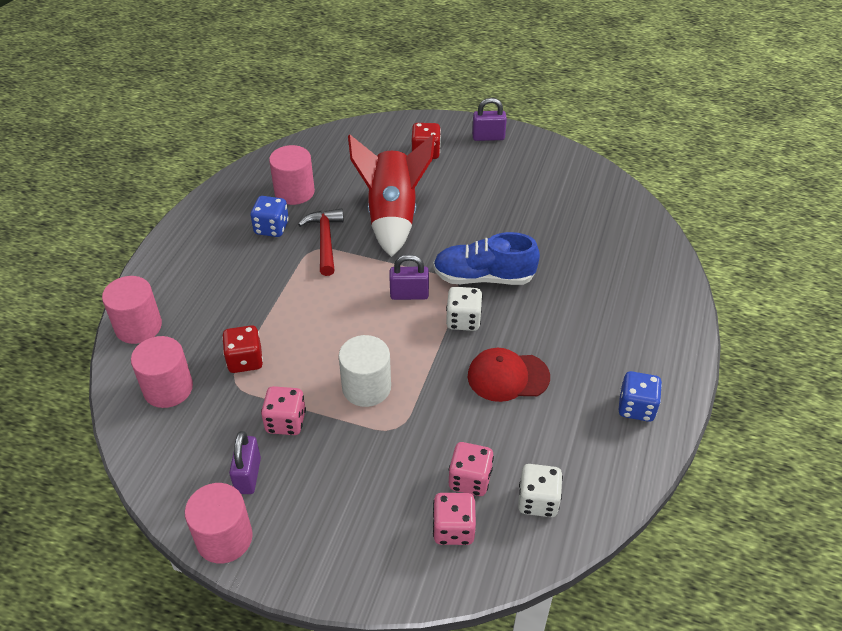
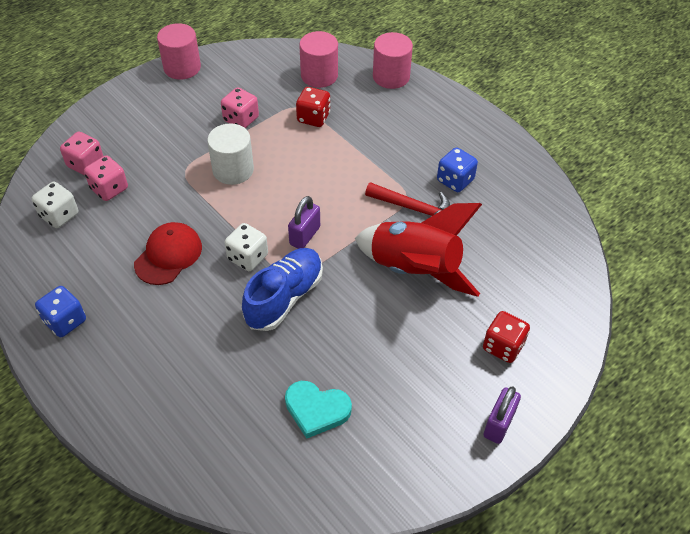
camera: 120 degrees right, 5 degrees up
purple padlock [229,431,261,494] -> none
pink cylinder [269,145,315,205] -> none
none -> turquoise heart [285,381,352,439]

